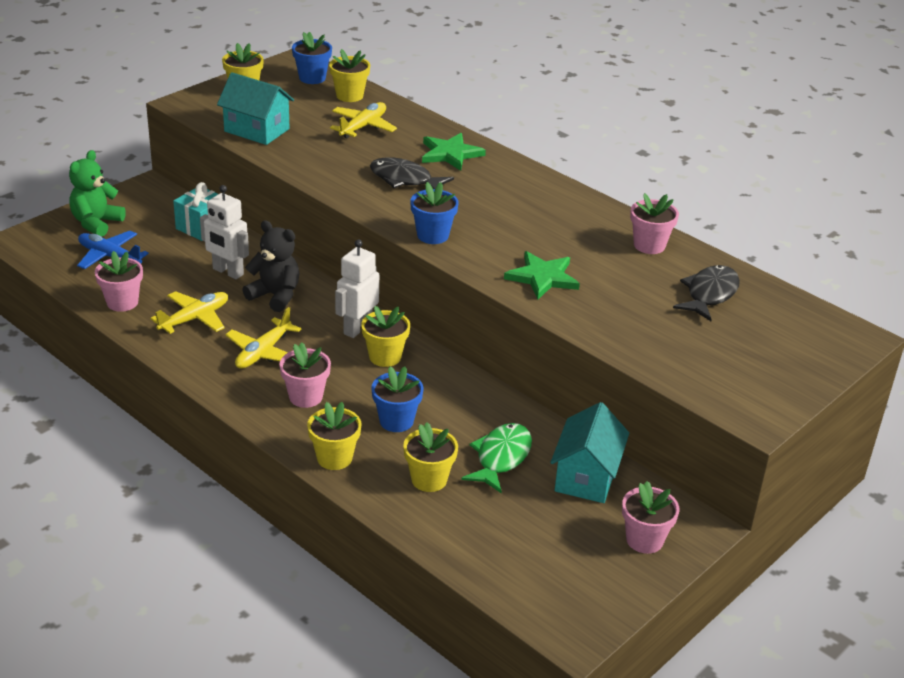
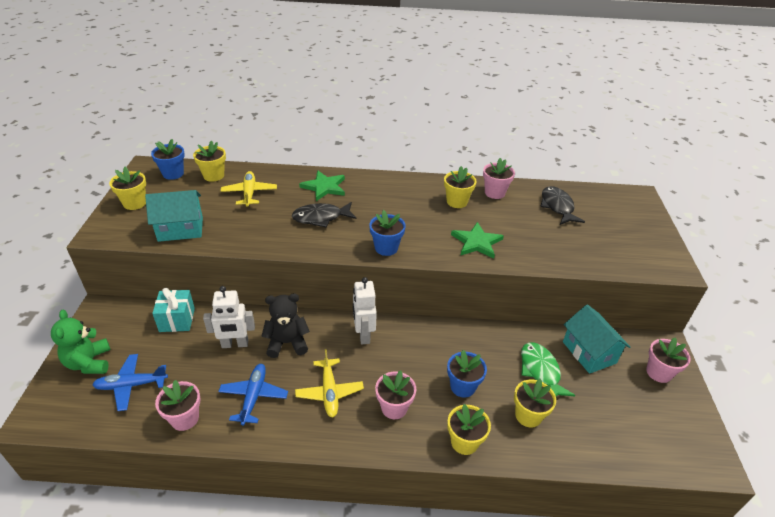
camera: 40 degrees left, 5 degrees up
yellow plane [150,291,228,334] -> blue plane [218,364,288,425]
yellow flower pot [361,306,410,367] -> yellow flower pot moved to [444,166,476,208]

